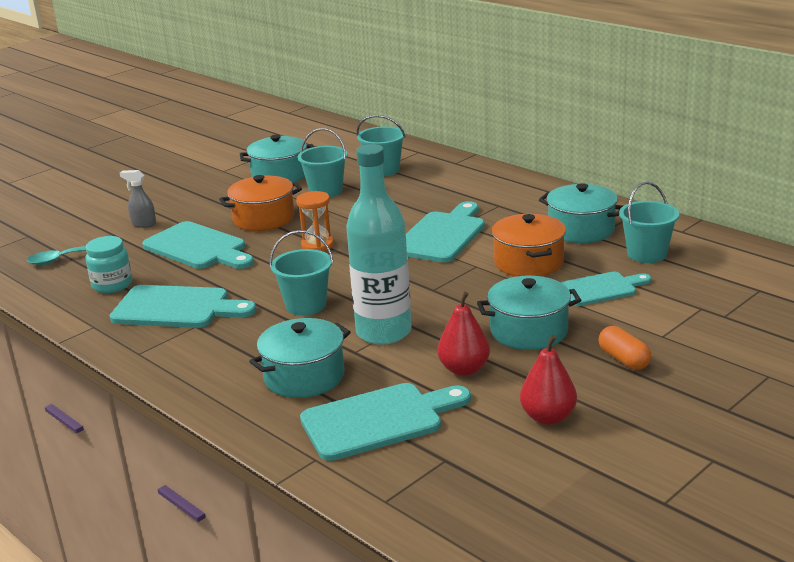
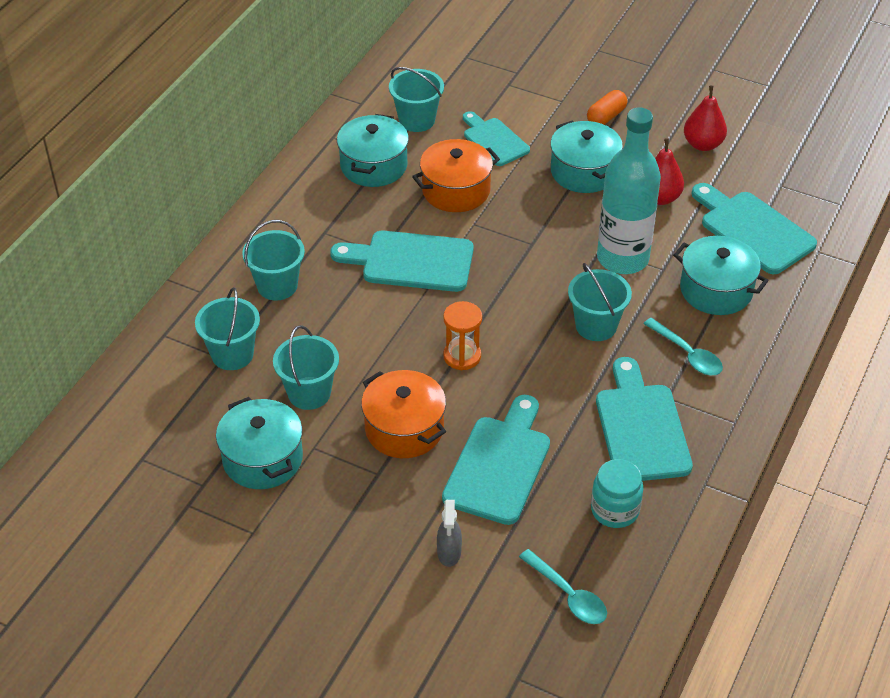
camera: 110 degrees left, 20 degrees up
none -> turquoise bucket [242,220,305,301]
none -> turquoise spoon [643,318,723,375]

